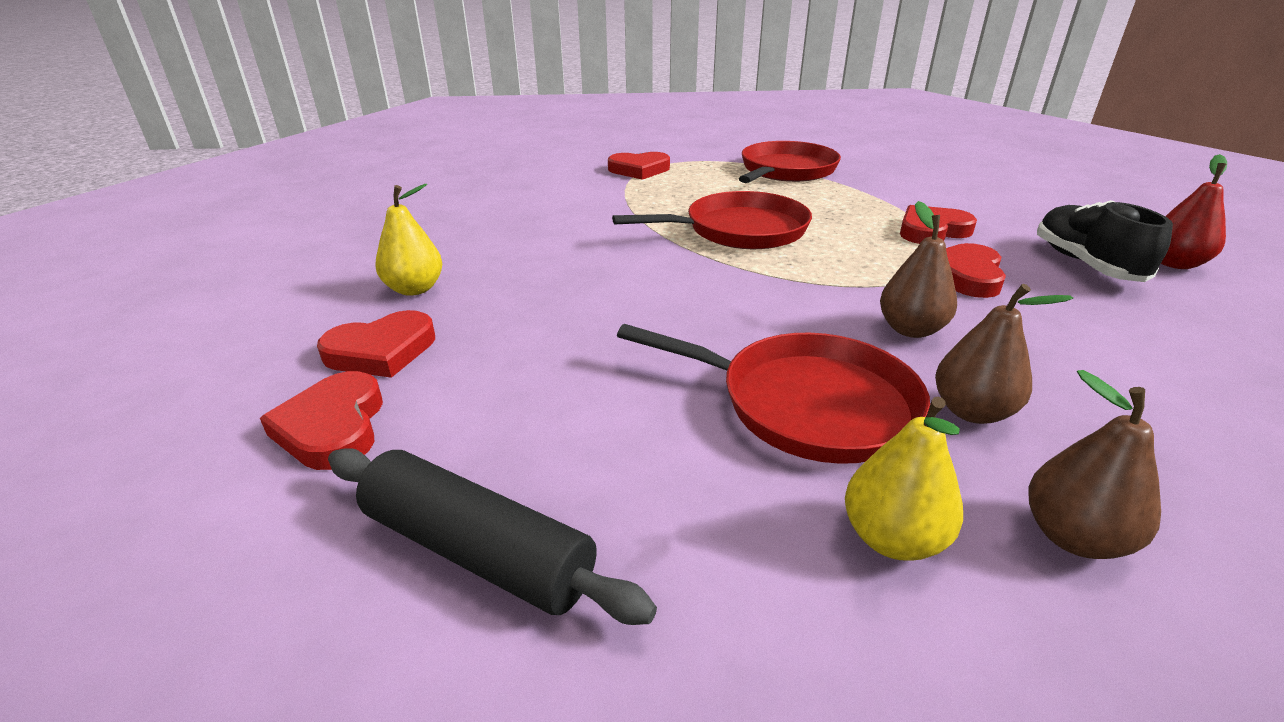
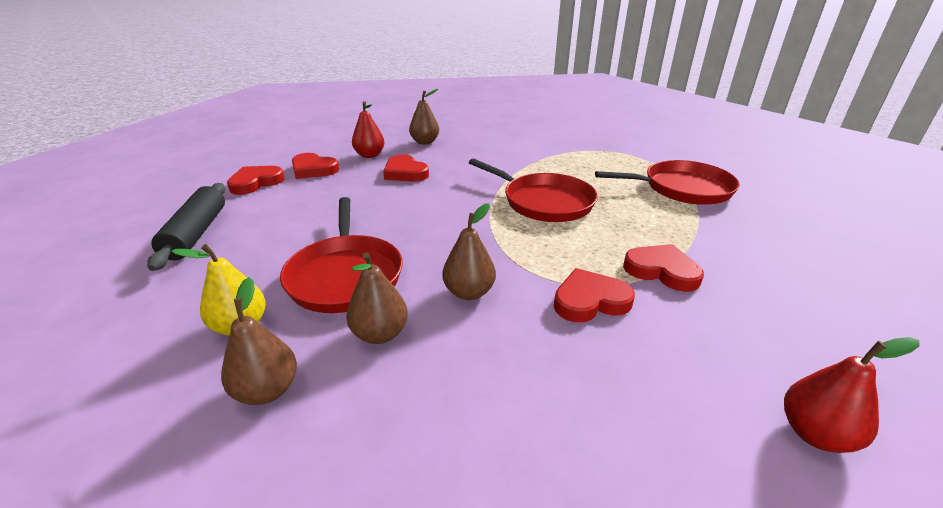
camera: 55 degrees right, 0 degrees up
yellow pear [375,184,442,296] -> red pear [352,101,385,158]
red heart [608,152,670,180] -> red heart moved to [383,154,429,182]
black shoe [1037,200,1173,282] -> none
none -> brown pear [409,89,439,145]

